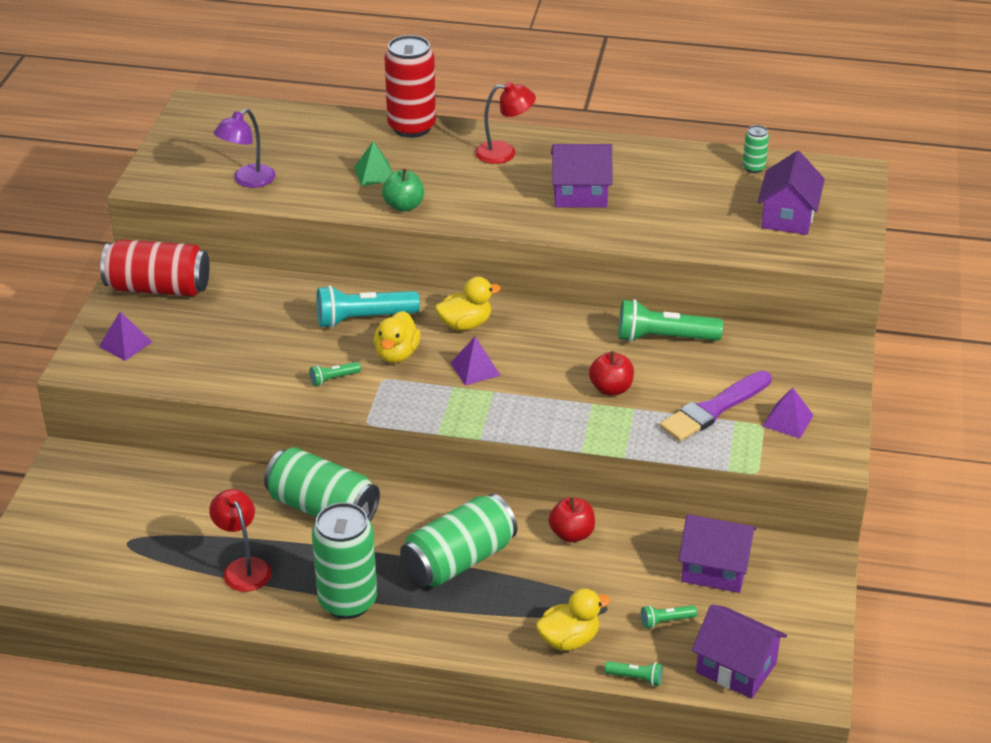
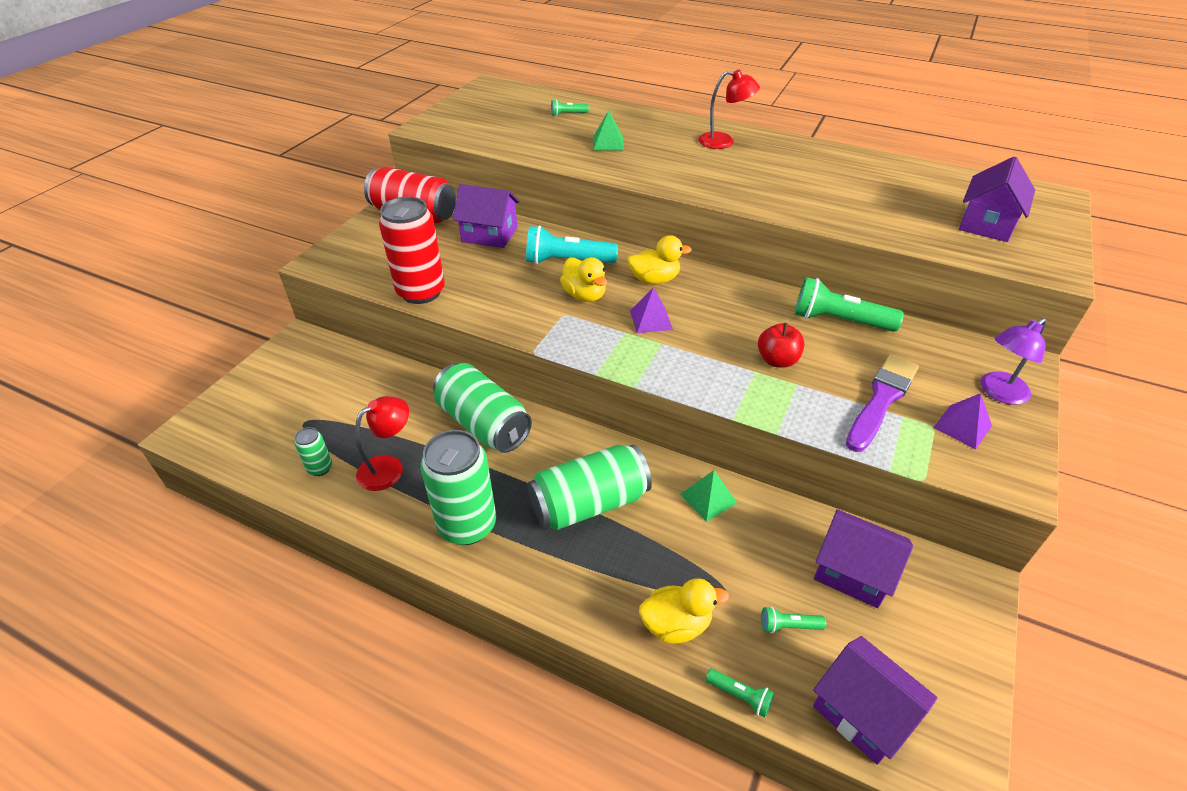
camera: 15 degrees right, 5 degrees up
purple pyramid [99,312,152,361] -> none
red lamp [209,489,271,592] -> red lamp turned 60 degrees clockwise [355,396,409,491]
purple lamp [214,109,276,188] -> purple lamp moved to [981,318,1046,405]
green flashlight [309,362,361,386] -> green flashlight moved to [551,99,589,116]
yellow duck [374,311,421,363] -> yellow duck turned 60 degrees counterclockwise [560,257,607,302]
green apple [382,169,424,212] -> none
red can [385,35,436,138] -> red can moved to [379,197,445,304]
red apple [549,497,595,543] -> green pyramid [680,470,737,522]
purple house [551,144,612,208] -> purple house moved to [453,184,520,248]
purple brush [659,371,772,442] -> purple brush turned 150 degrees clockwise [846,354,919,452]
green can [743,125,769,173] -> green can moved to [294,427,332,476]

